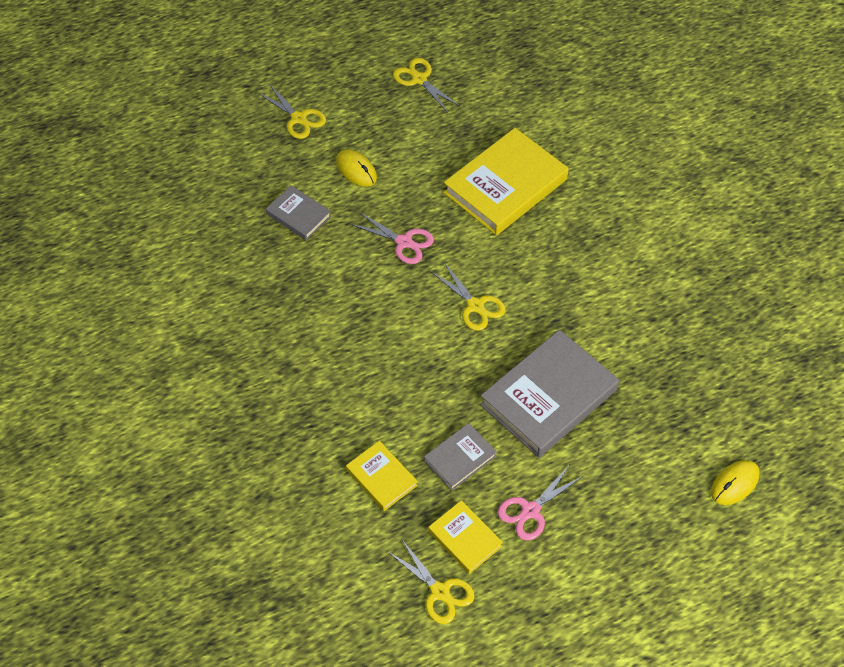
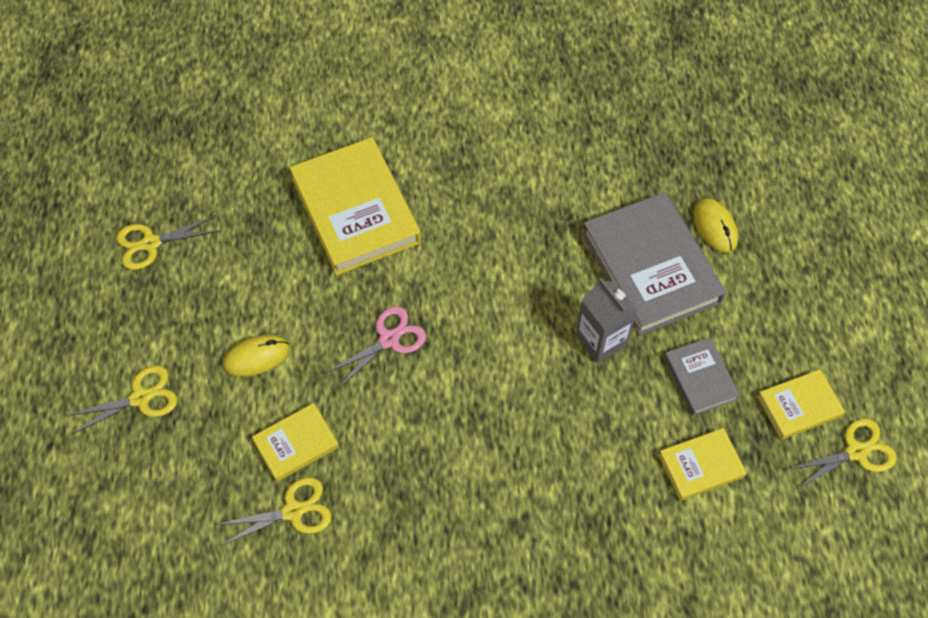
camera: 70 degrees left, 5 degrees up
grey book [266,185,331,240] -> yellow book [252,403,339,482]
yellow scissors [432,262,506,331] -> yellow scissors moved to [214,477,332,546]
pink scissors [498,466,583,540] -> none
yellow mouse [711,460,760,505] -> yellow mouse moved to [693,198,738,253]
none -> grey carton [575,278,637,363]

